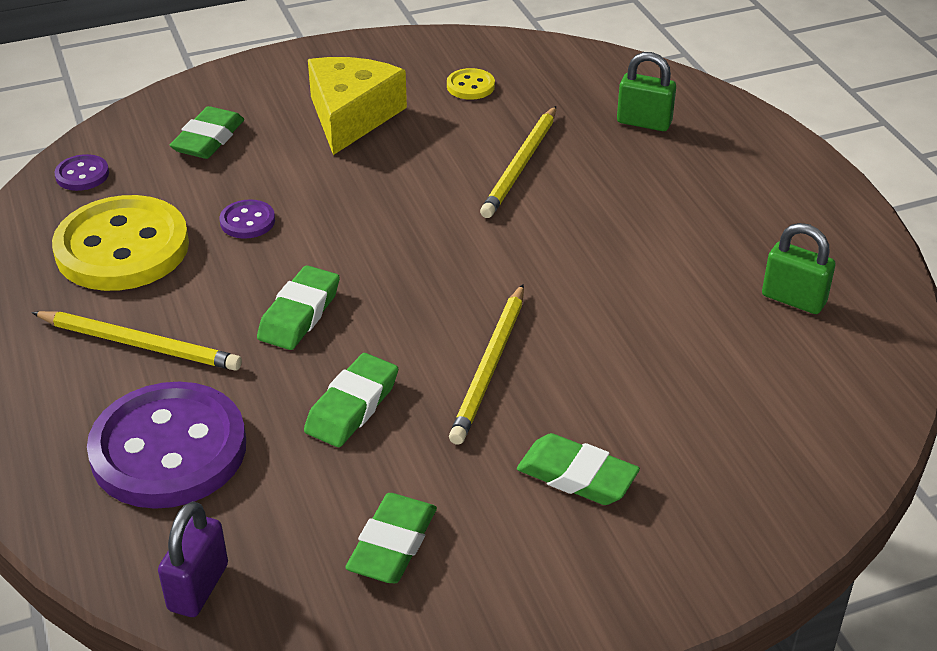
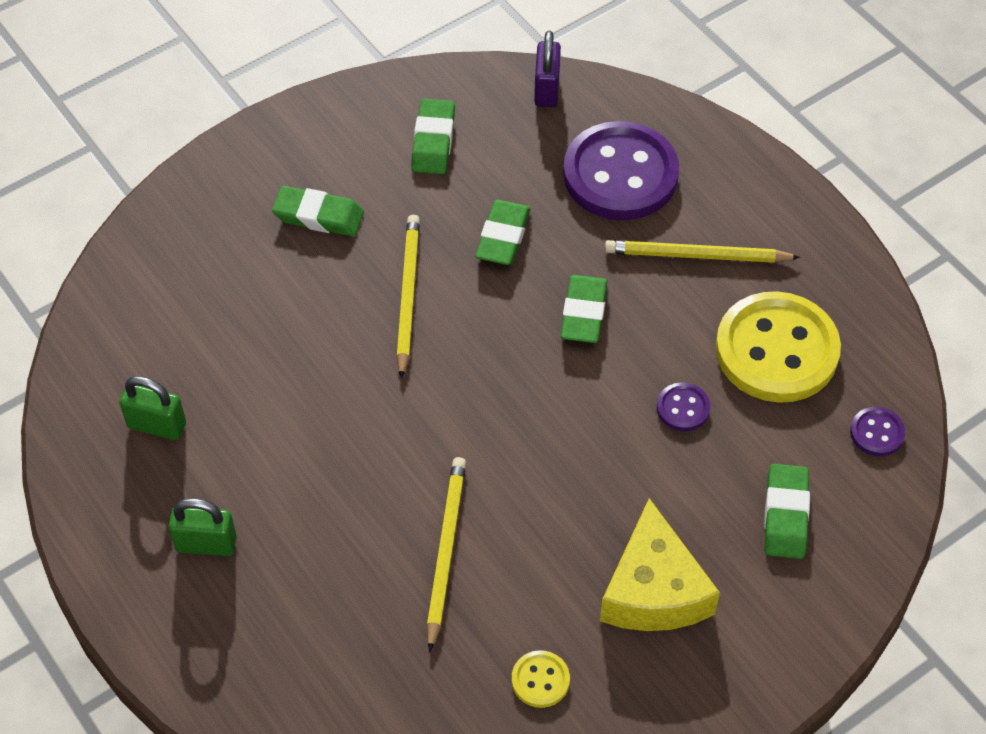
camera: 165 degrees right, 15 degrees up
green padlock [617,52,676,131] -> green padlock moved to [168,498,237,556]

